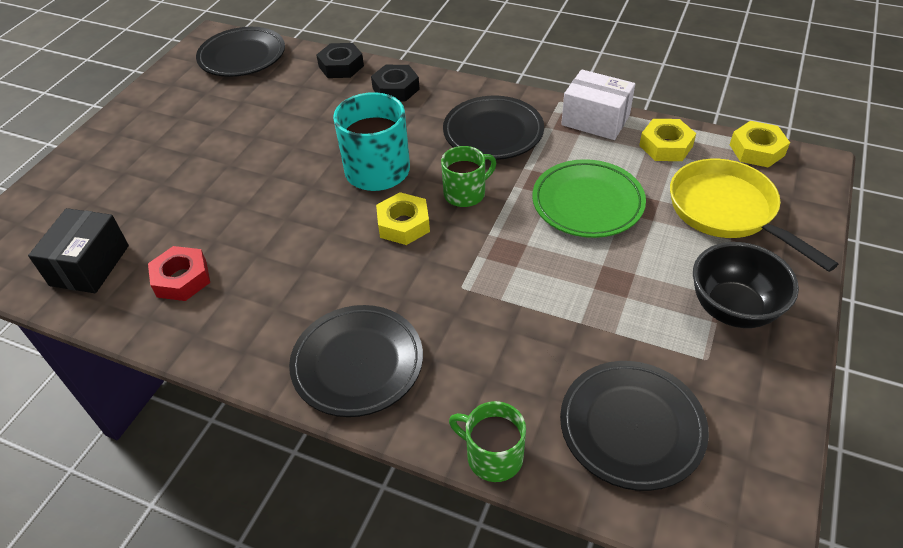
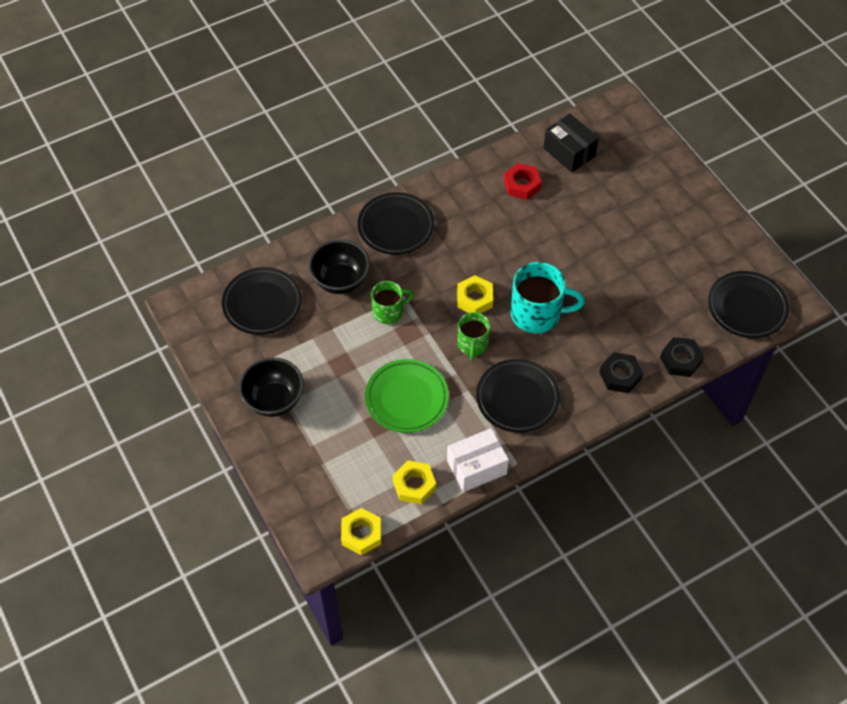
camera: 125 degrees right, 10 degrees up
green mug [449,401,526,482] -> green mug moved to [371,281,414,324]
yellow pan [670,159,838,272] -> none
none -> black bowl [309,240,370,294]

